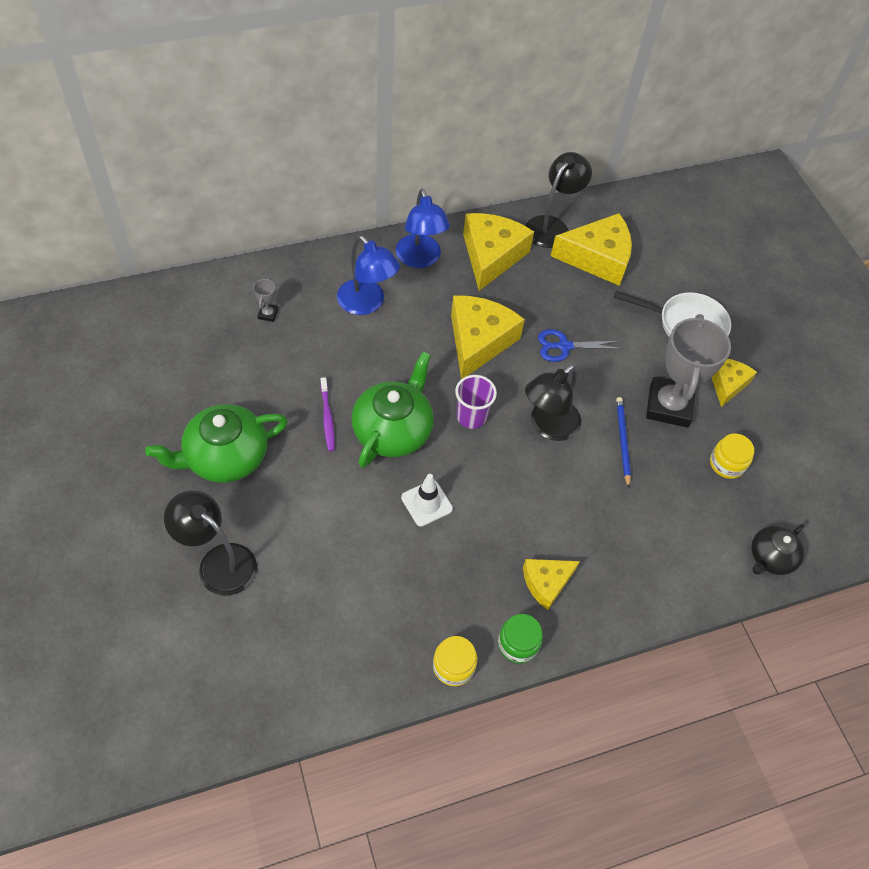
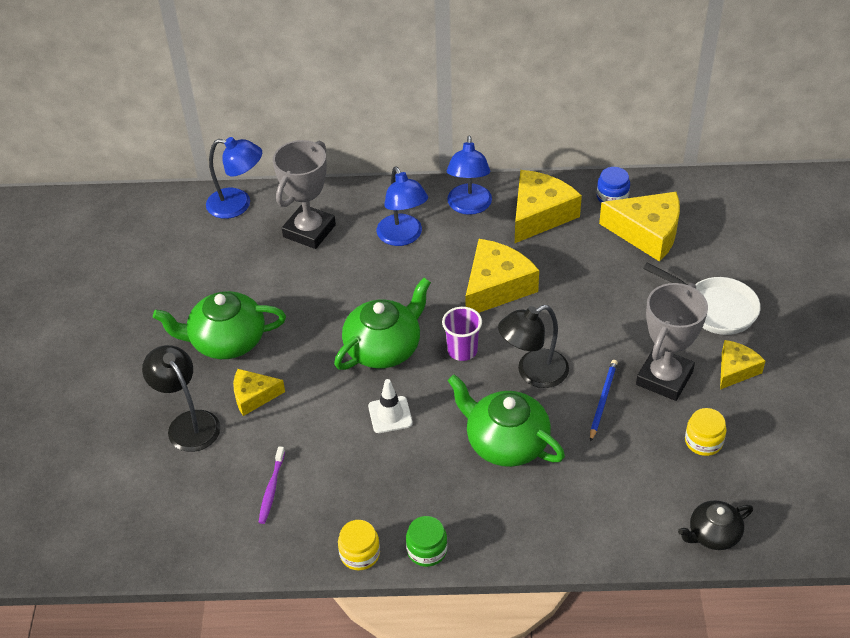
camera: 25 degrees right, 10 degrees down
grey trophy [253,278,278,322] -> grey trophy [273,140,336,249], size x2.50
purple toothbrush [321,377,335,451] -> purple toothbrush moved to [259,446,285,524]
yellow cheese [523,559,580,610] -> yellow cheese moved to [233,369,285,416]
black lamp [526,152,592,248] -> blue jar [597,167,630,203]
blue scissors [538,329,623,362] -> none
none -> blue lamp [206,137,262,219]
none -> green teapot [447,374,565,467]

